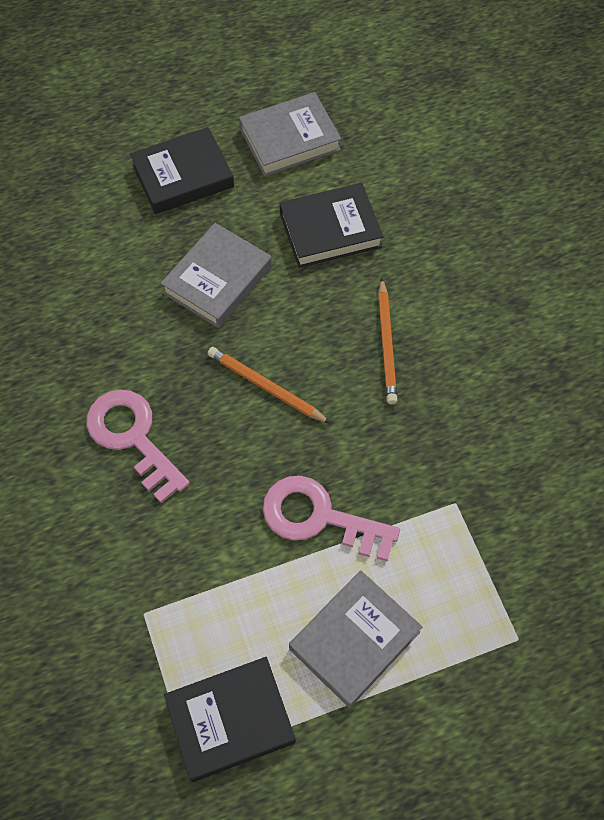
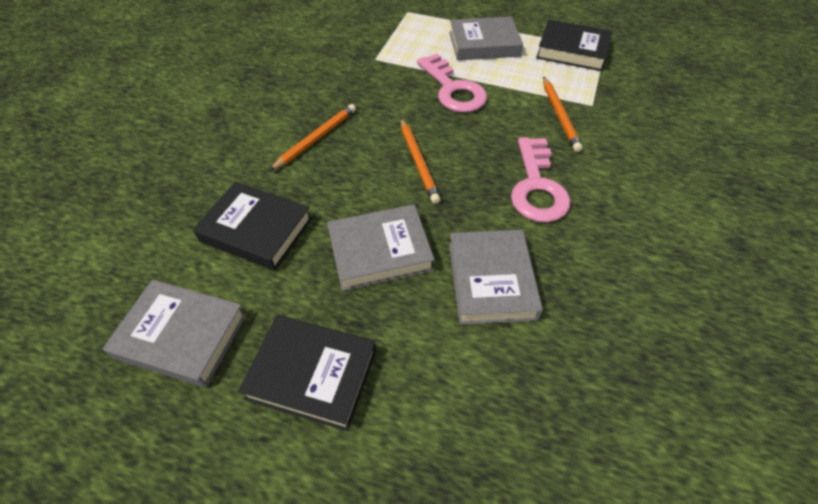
camera: 140 degrees left, 10 degrees down
none -> grey book [449,230,543,325]
none -> orange pencil [543,76,583,152]

